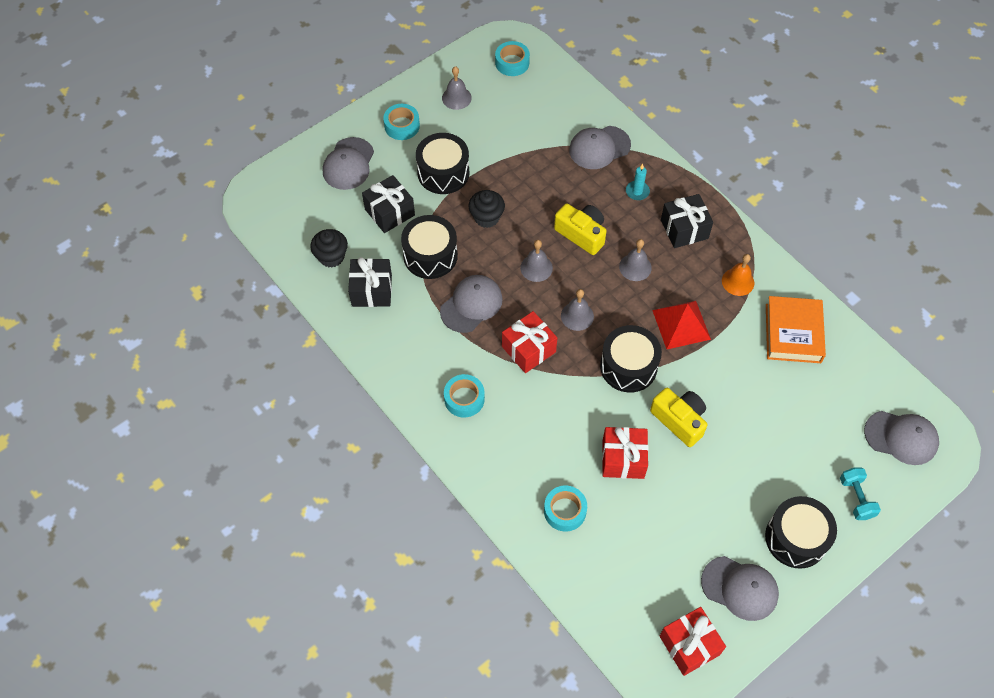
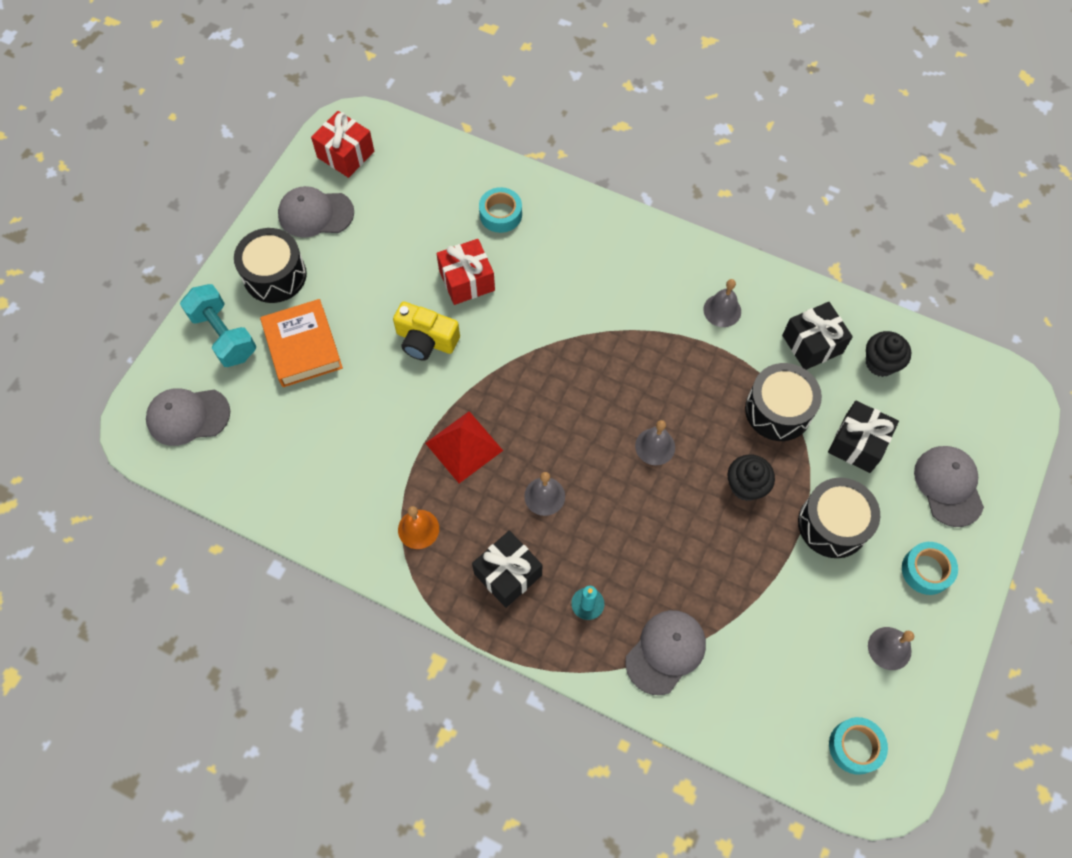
camera: 155 degrees right, 5 degrees up
grey cap [440,275,503,333] -> none
turquoise tape [444,374,485,418] -> none
red gift [502,311,557,373] -> none
yellow camera [554,203,607,255] -> none
grey bell [561,289,594,331] -> grey bell moved to [703,279,741,327]
black drum [600,325,662,393] -> none
orange book [766,296,826,363] -> orange book moved to [260,299,343,387]
turquoise dumbbell [840,467,881,520] -> turquoise dumbbell [180,284,257,367], size x1.56

